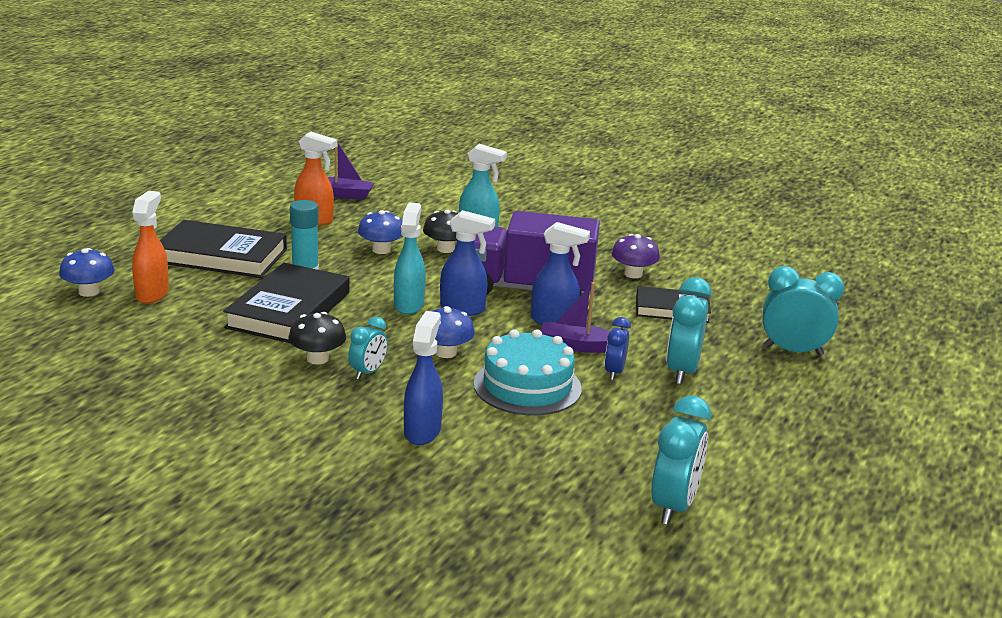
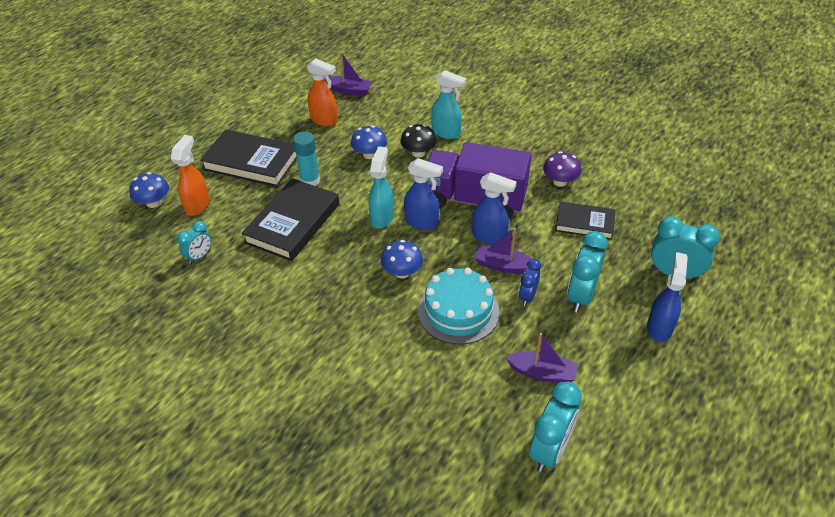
camera: 10 degrees right, 20 degrees up
black mushroom [288,312,346,364] -> none
turquoise clock [348,317,388,379] -> turquoise clock moved to [177,221,211,264]
blue spray bottle [404,311,443,445] -> blue spray bottle moved to [647,252,688,342]
none -> purple boat [505,333,578,383]

